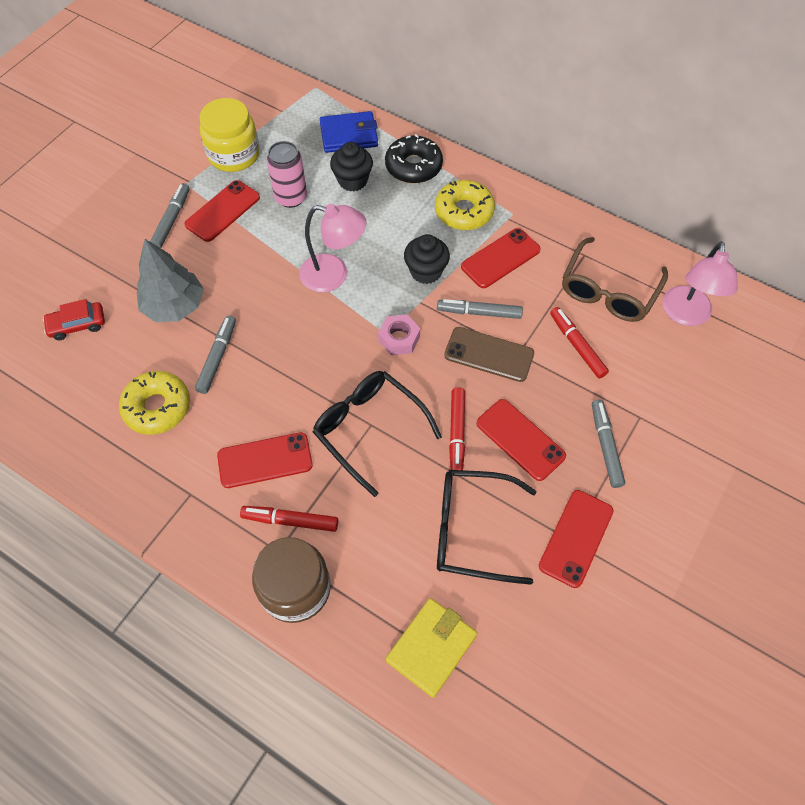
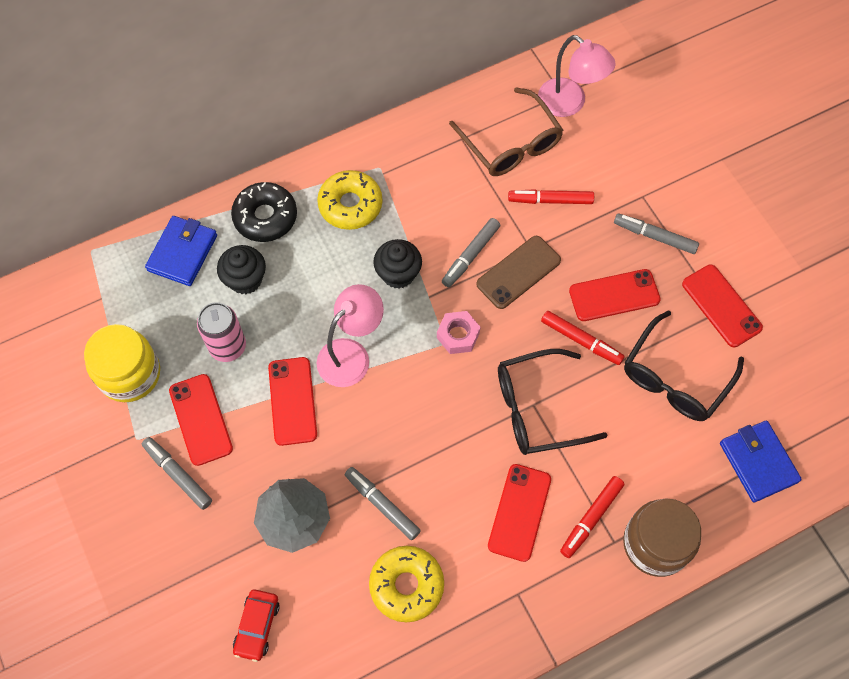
camera: 60 degrees left, 5 degrees up
yellow wallet [386,598,477,698] -> blue wallet [720,421,802,502]
red phone [461,228,541,288] -> red phone moved to [268,357,317,446]

